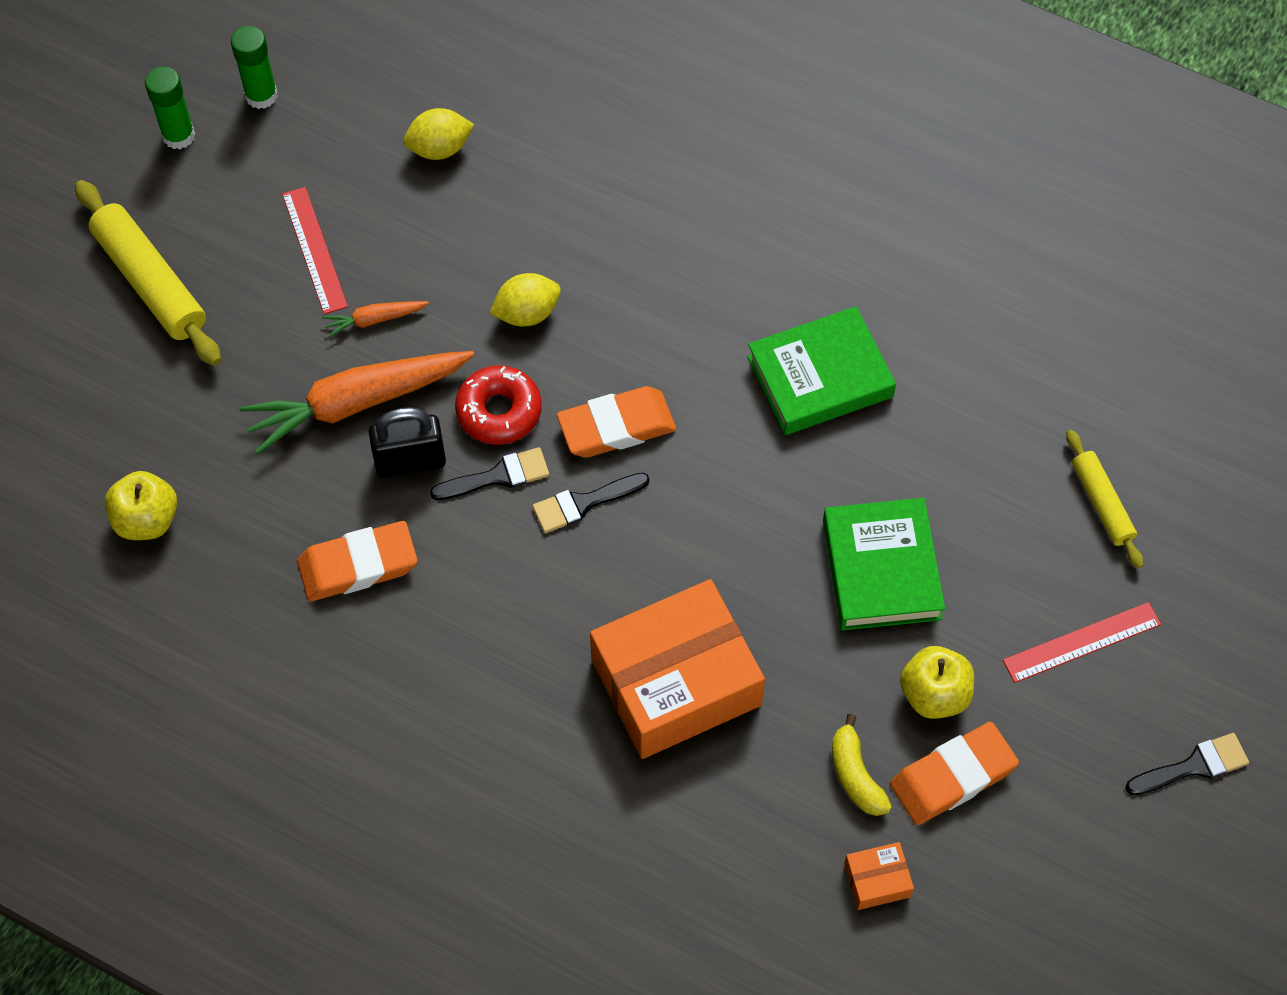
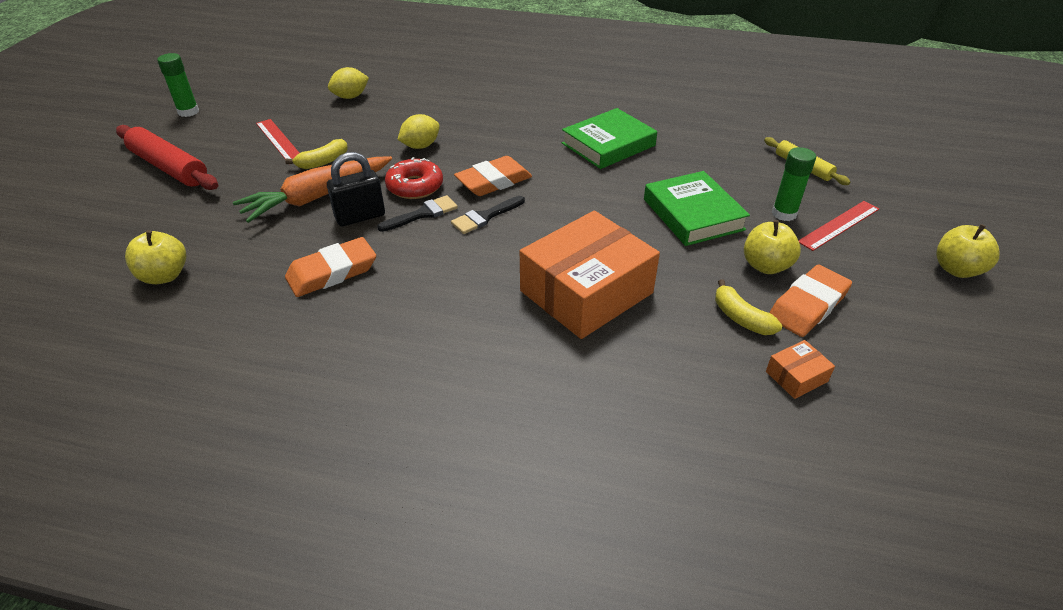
camera: 15 degrees left, 20 degrees down
yellow rolling pin [75,180,221,366] -> red rolling pin [116,125,218,190]
green glue stick [231,26,278,109] -> green glue stick moved to [772,147,816,221]
orange carrot [322,301,429,338] -> yellow banana [285,139,348,169]
black brush [1125,733,1249,795] -> yellow apple [936,224,999,278]

